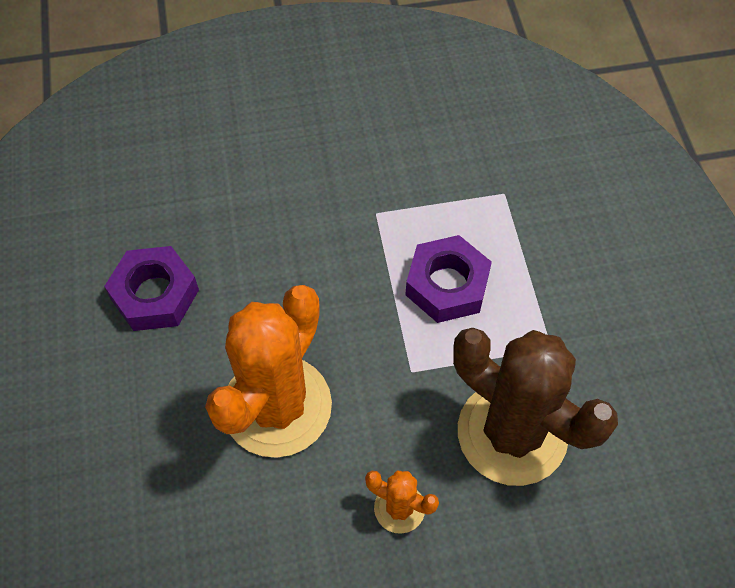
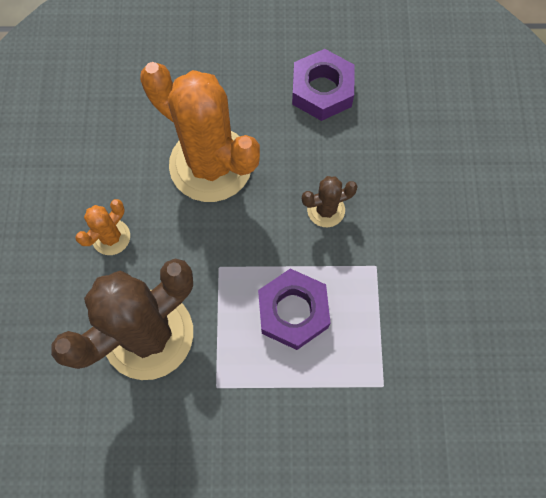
camera: 100 degrees right, 10 degrees up
none -> brown cactus [302,176,358,227]

